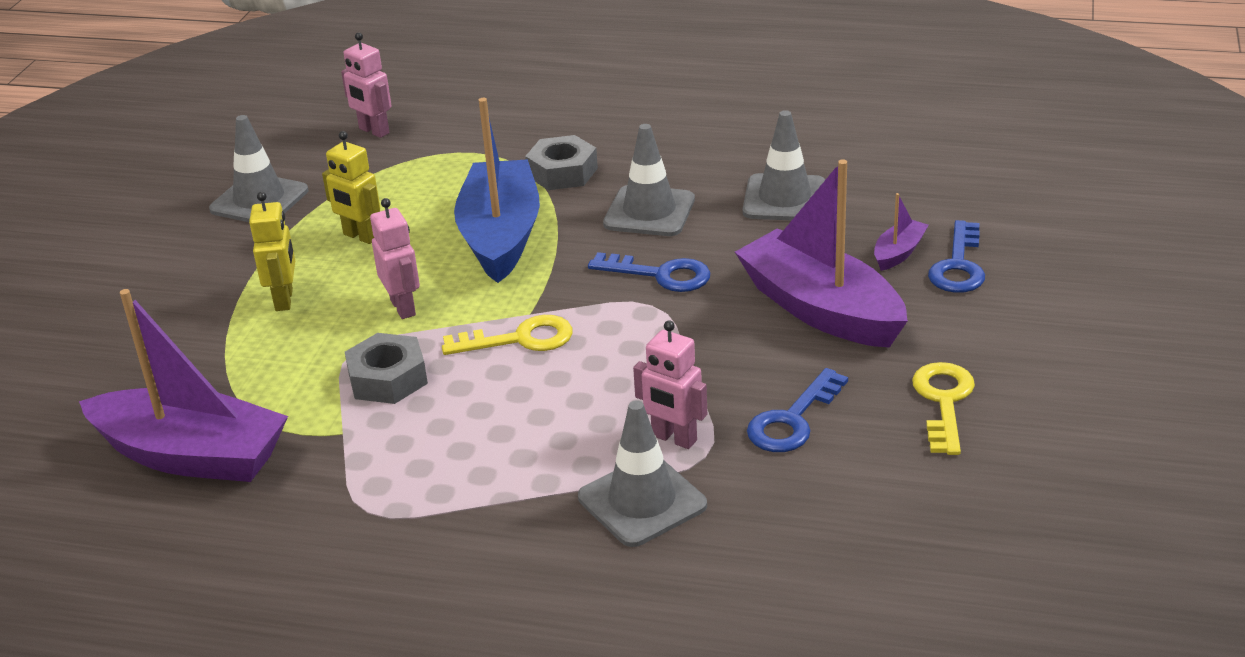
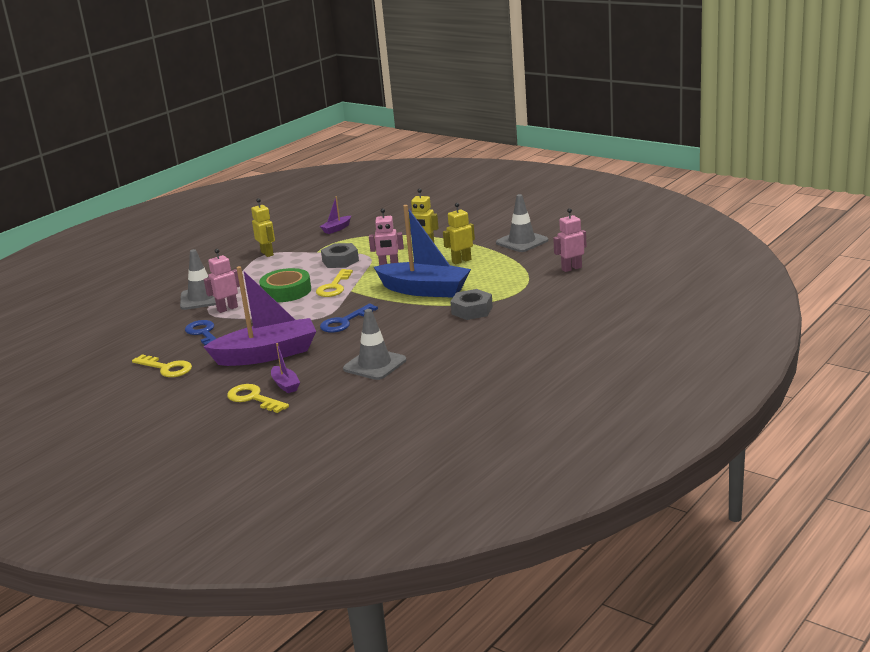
camera: 115 degrees right, 10 degrees down
purple boat [79,289,288,482] -> purple boat [320,196,351,234], size x0.43
grey traffic cone [603,124,695,236] -> none
blue key [928,220,985,293] -> yellow key [227,384,289,413]
none -> yellow robot [251,198,275,257]
none -> green tape [259,268,311,302]

